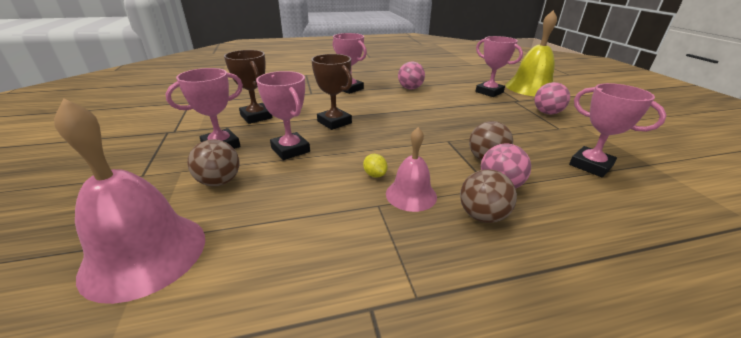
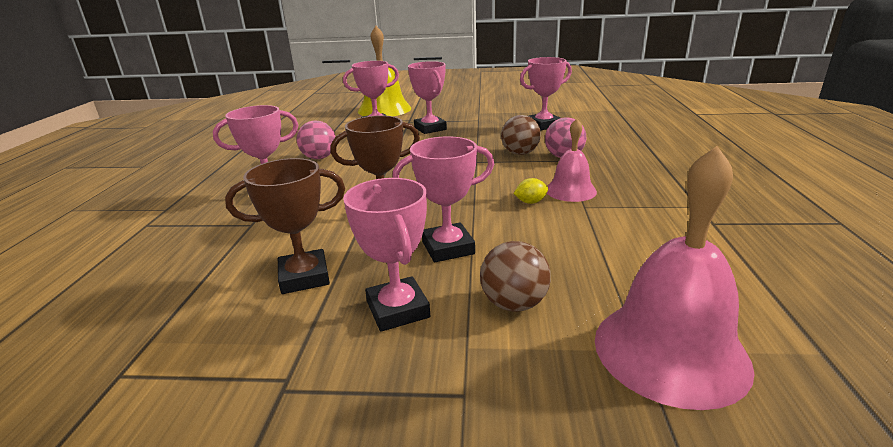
camera: 70 degrees left, 5 degrees down
brown ball [460,169,517,223] -> none
pink ball [534,82,570,114] -> none
none -> pink trophy [408,61,447,134]

